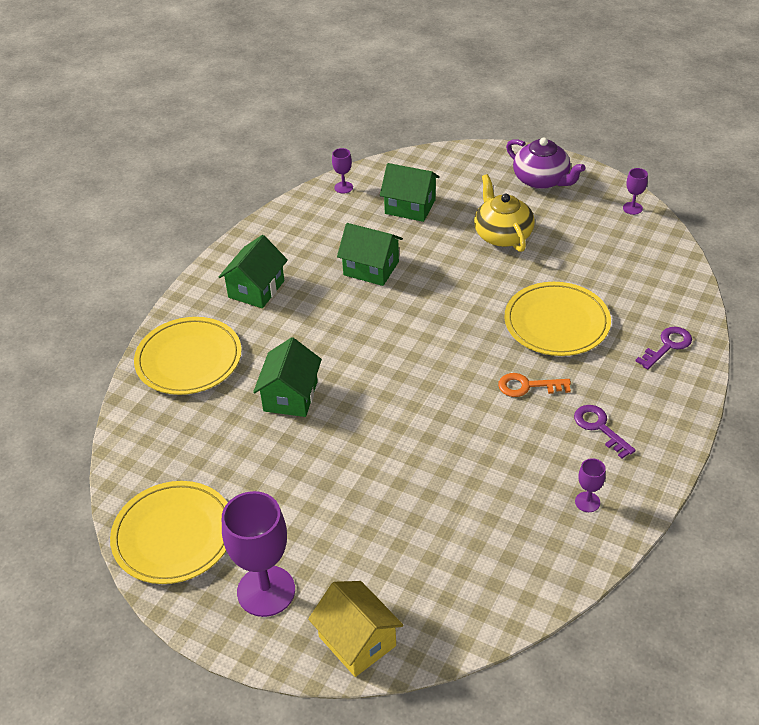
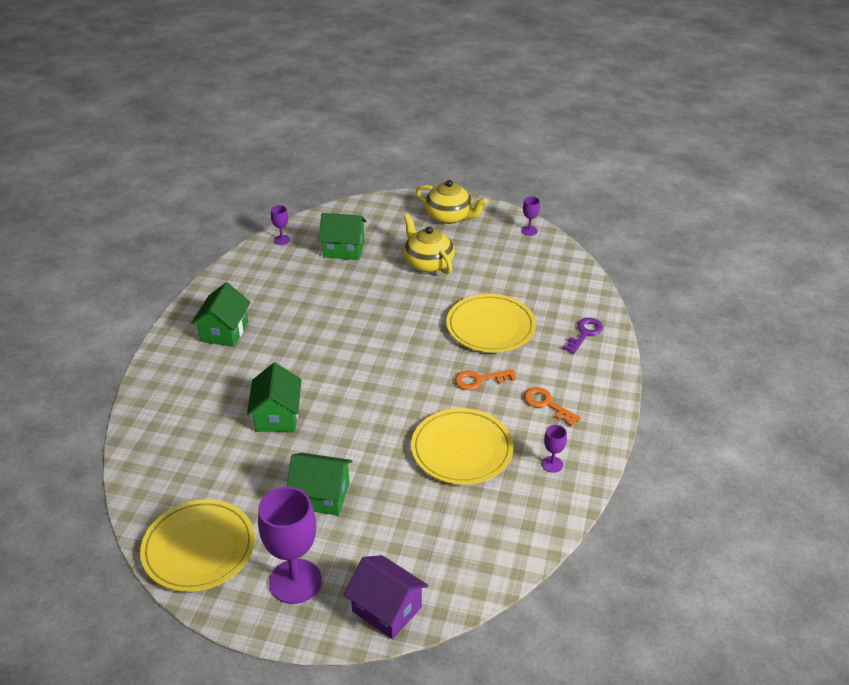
camera: 15 degrees left, 5 degrees down
yellow plate [134,317,242,395] -> yellow plate moved to [411,408,514,485]
yellow house [308,581,403,677] -> purple house [344,555,428,639]
green house [337,223,403,286] -> green house moved to [287,453,352,516]
purple teapot [506,137,585,189] -> yellow teapot [416,180,488,224]
purple key [574,405,636,459] -> orange key [524,387,581,426]

